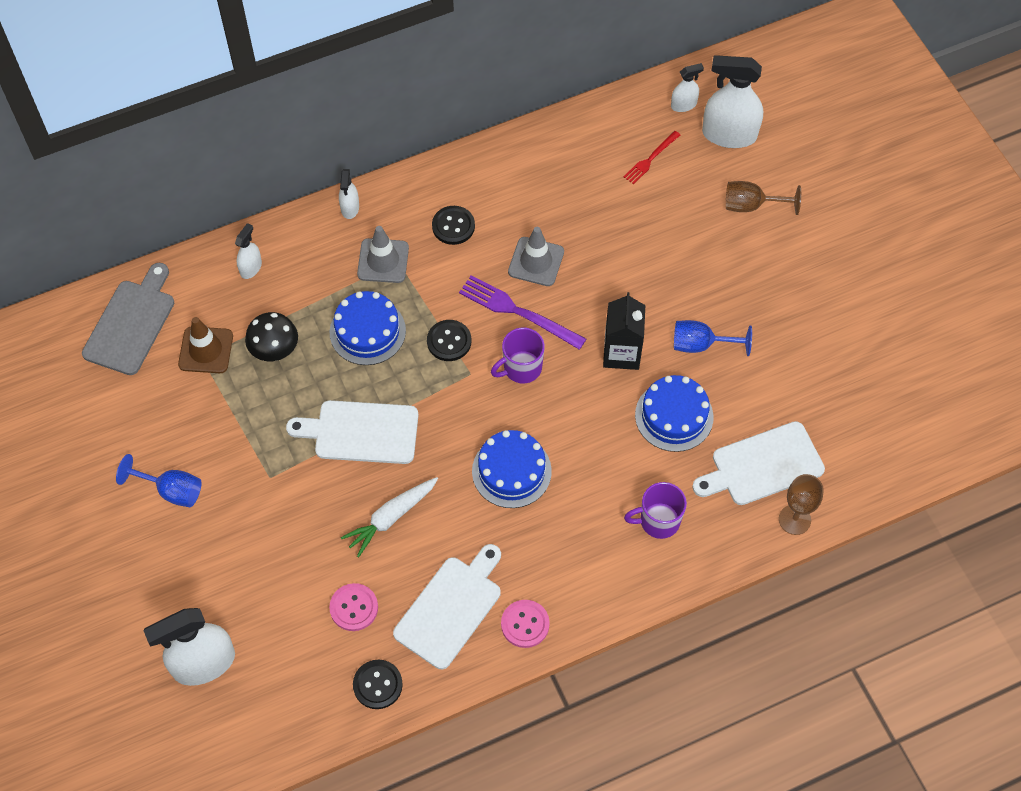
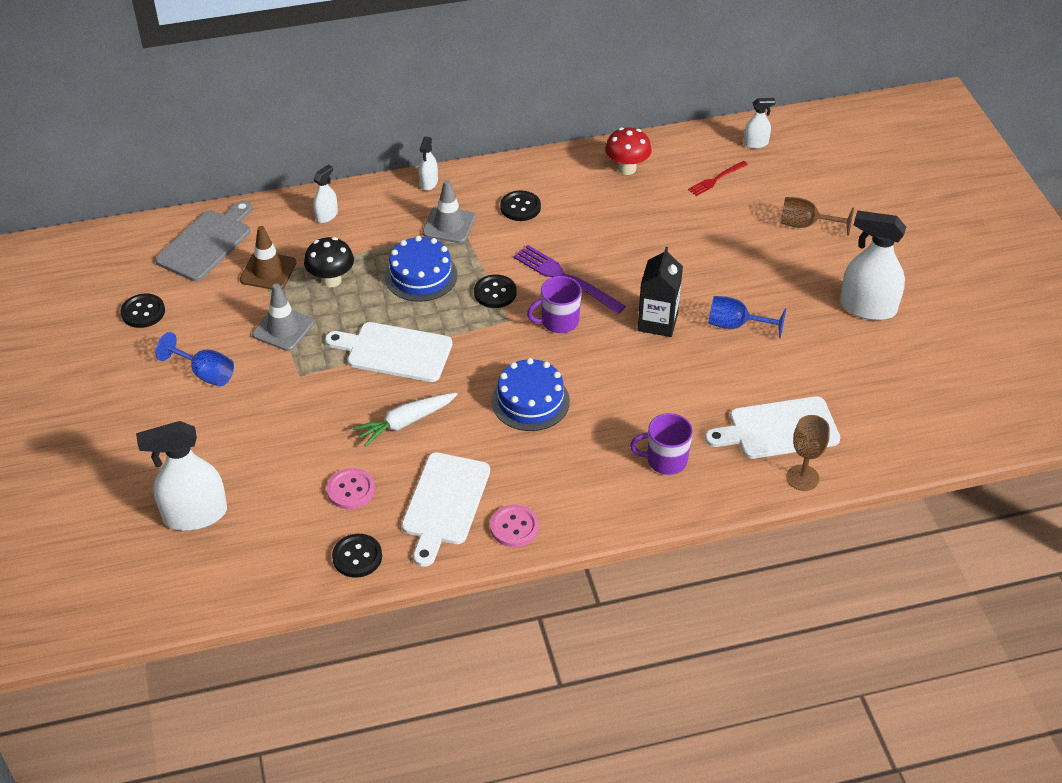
camera: 10 degrees right, 15 degrees down
white cutting board [393,544,501,669] -> white cutting board turned 150 degrees clockwise [402,452,490,567]
grey traffic cone [508,227,564,286] -> grey traffic cone moved to [252,284,314,351]
blue cake [635,375,713,452] -> none
white spray bottle [702,55,763,148] -> white spray bottle moved to [840,211,906,320]
none -> black button [121,293,165,328]
none -> red mushroom [605,127,652,175]

